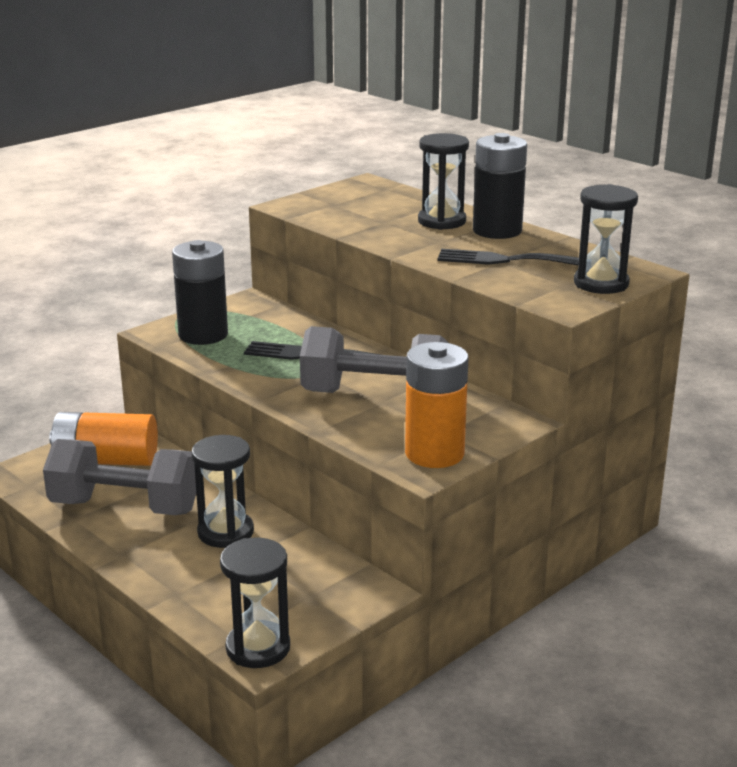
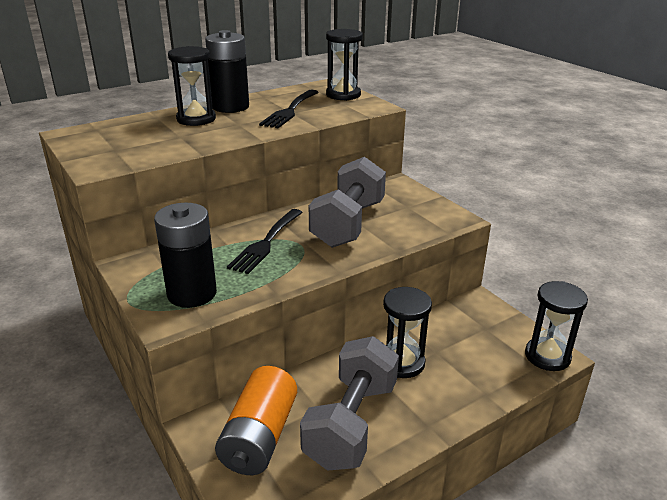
camera: 80 degrees left, 5 degrees up
orange battery [405,342,468,468] -> none

